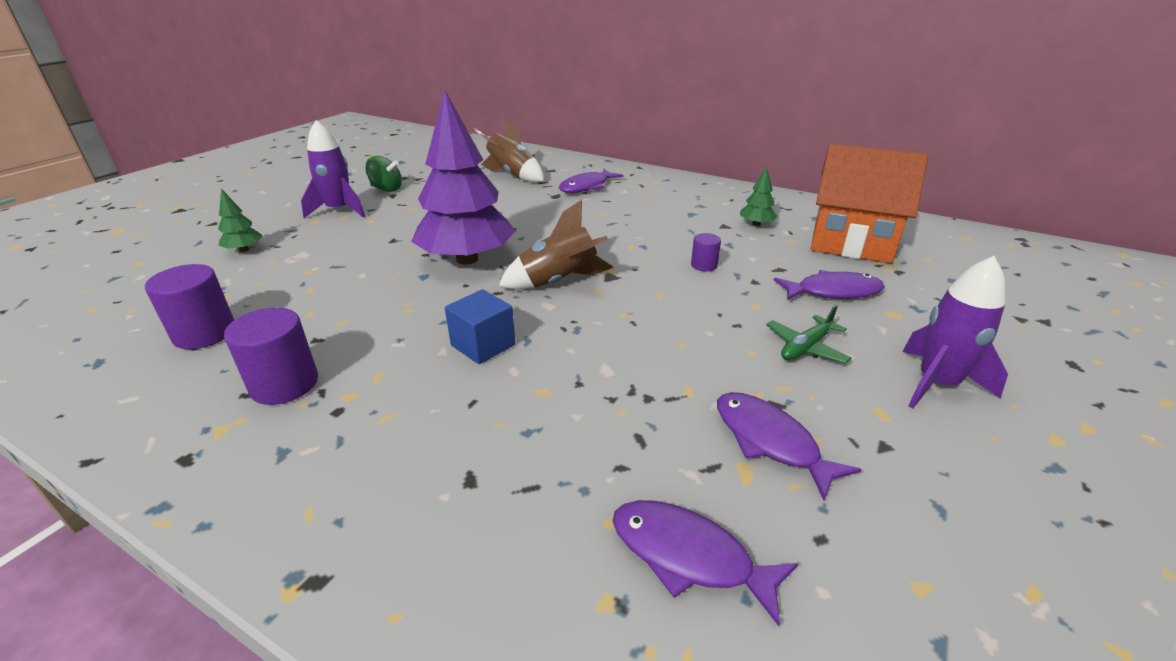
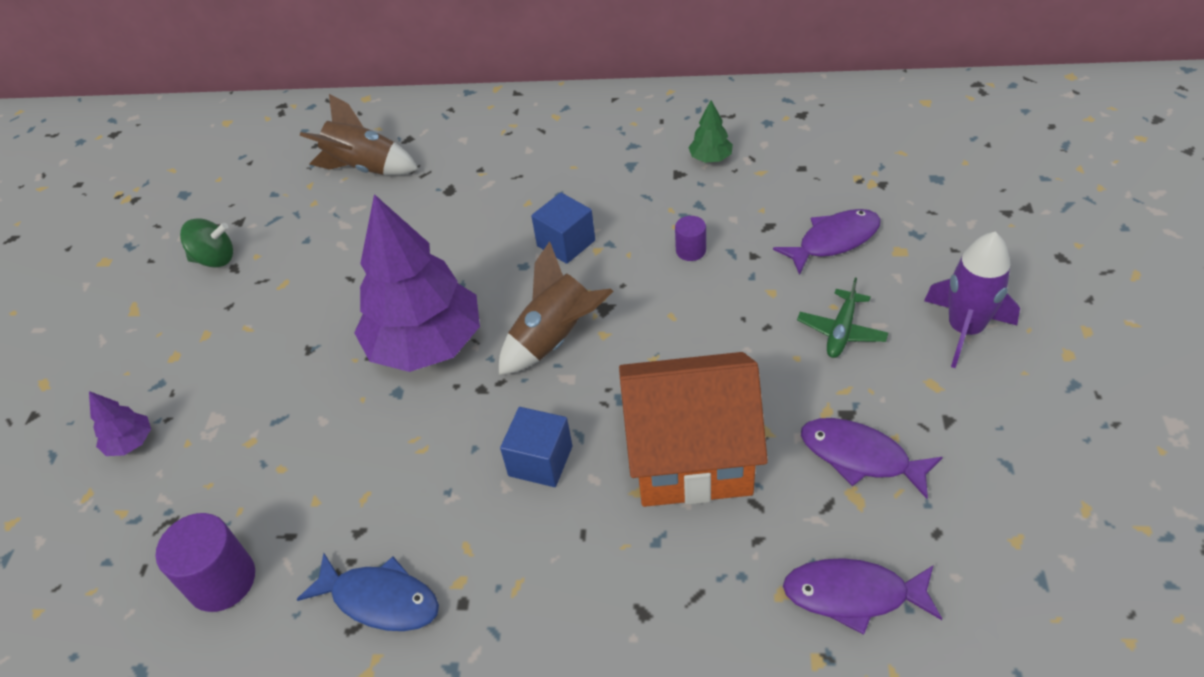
camera: 20 degrees left, 15 degrees up
green tree [218,189,262,252] -> purple tree [89,391,151,456]
purple cylinder [224,307,318,405] -> blue fish [296,553,439,631]
purple rocket [301,120,365,218] -> none
purple fish [559,169,623,193] -> none
orange house [811,143,928,263] -> orange house moved to [619,352,768,507]
none -> blue cube [531,192,595,264]

